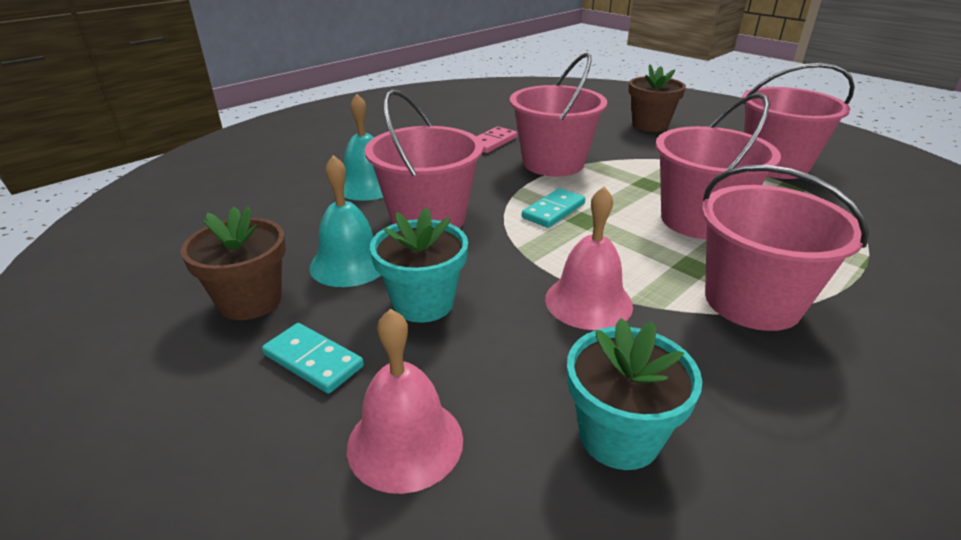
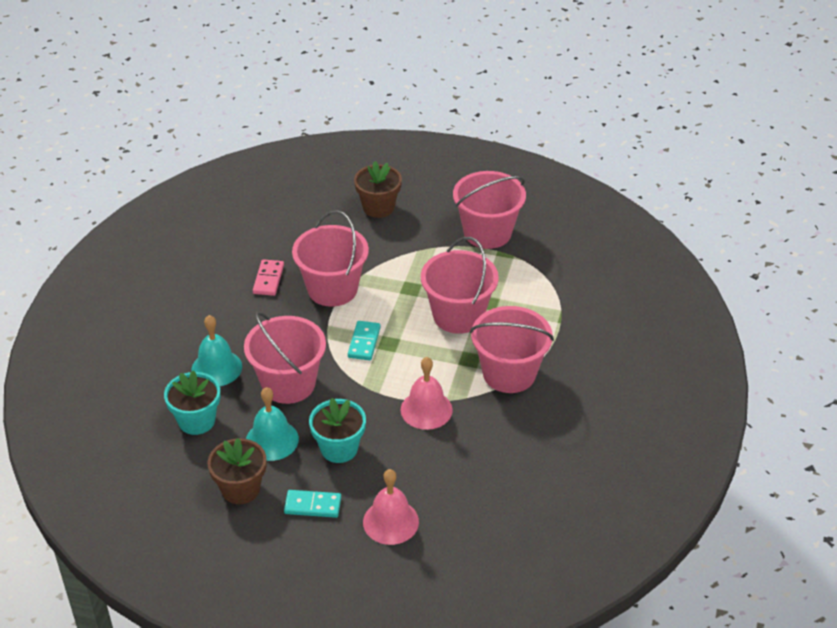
camera: 30 degrees left, 10 degrees up
turquoise flower pot [567,318,702,470] -> turquoise flower pot moved to [164,371,220,435]

